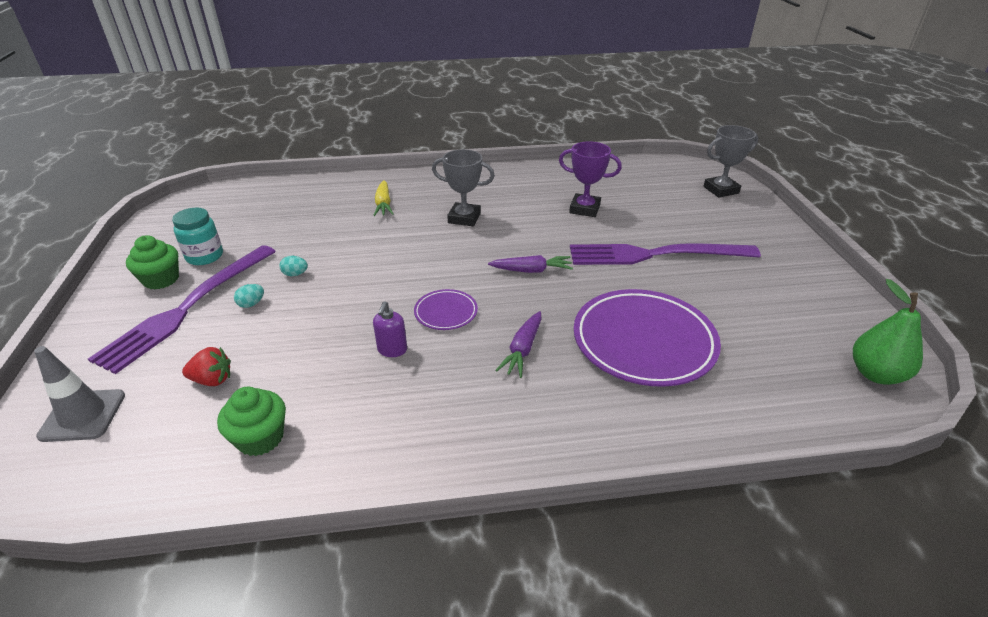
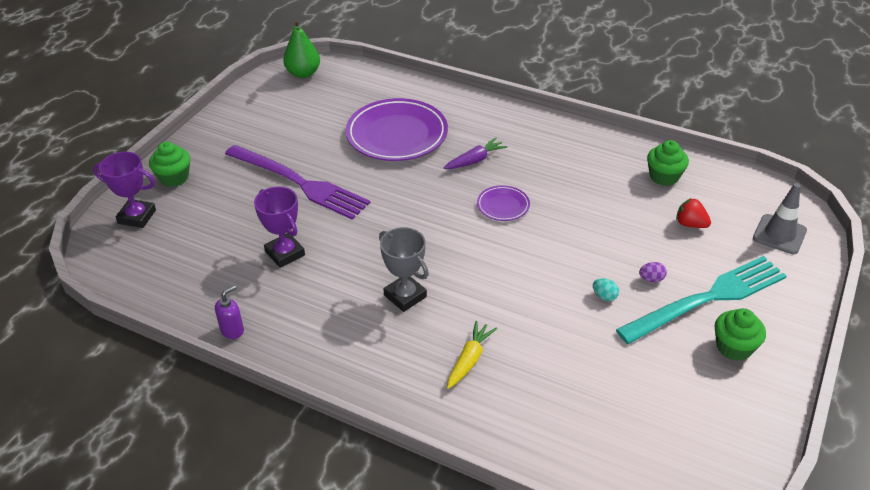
camera: 145 degrees left, 5 degrees up
purple fork [88,245,276,374] -> turquoise fork [616,256,787,344]
turquoise jar [172,208,223,265] -> none
turquoise egg [234,284,264,308] -> purple egg [639,262,667,282]
purple soap dispenser [373,301,407,357] -> purple soap dispenser moved to [215,285,244,339]
purple carrot [488,255,573,273] -> none
grey trophy [704,125,758,198] -> purple trophy [93,151,156,228]
none -> green cupcake [149,142,190,187]

